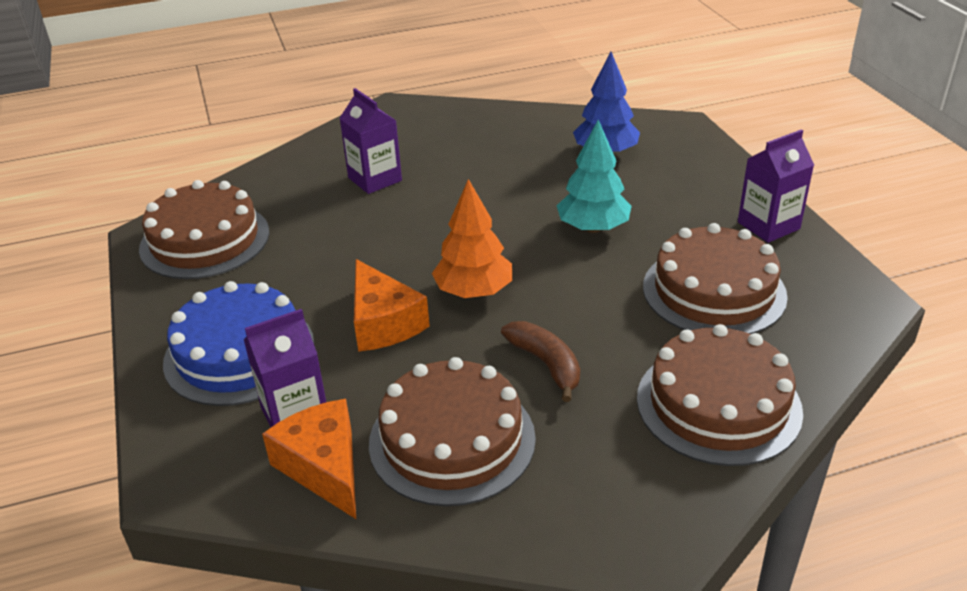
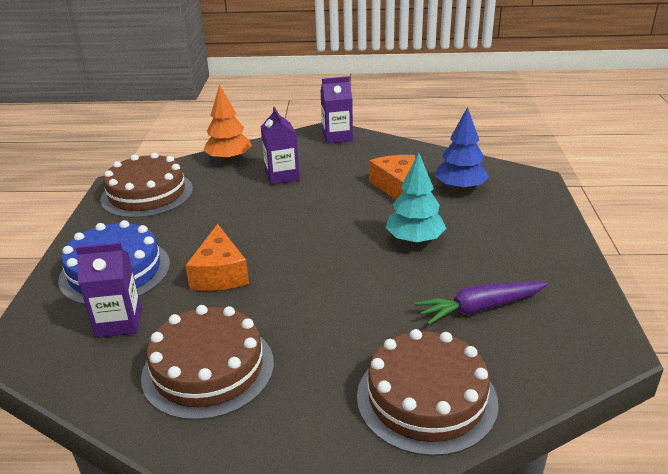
camera: 20 degrees right, 5 degrees down
orange cheese [262,399,356,519] -> orange cheese moved to [369,155,415,200]
orange tree [432,179,512,298] -> orange tree moved to [203,84,252,162]
brown banana [501,321,580,402] -> none
brown cake [643,223,788,334] -> purple carrot [414,281,548,325]
purple carton [738,129,814,243] -> purple carton moved to [320,76,353,144]

